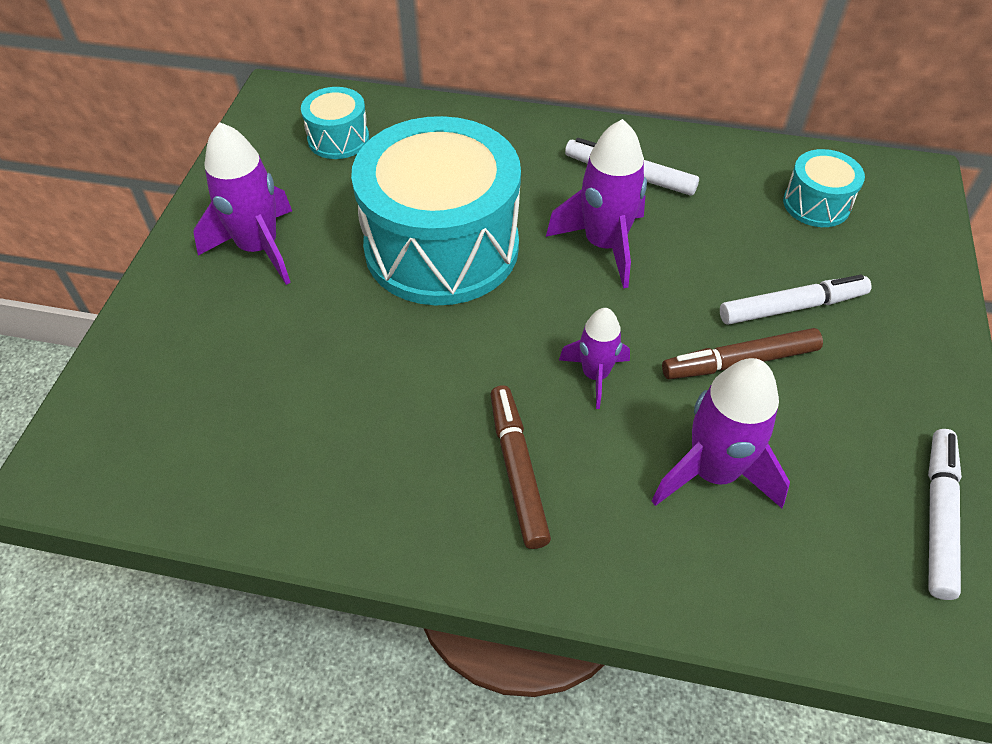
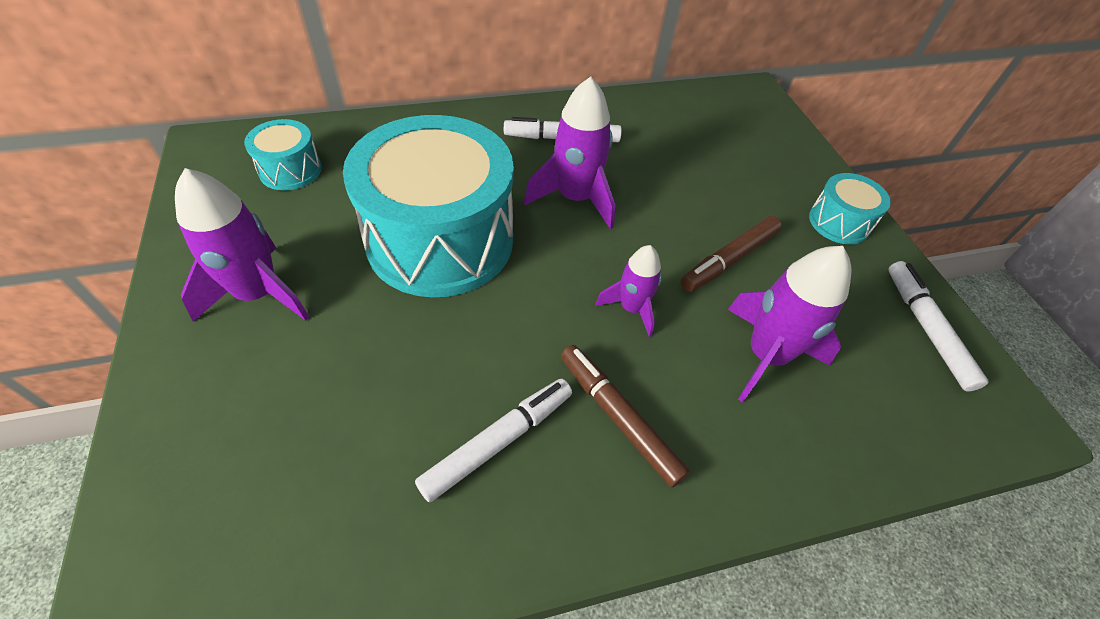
camera: 30 degrees left, 0 degrees up
white marker [720,275,871,325] -> white marker moved to [415,379,572,502]
turquoise drum [783,149,865,227] -> turquoise drum moved to [809,173,891,245]

